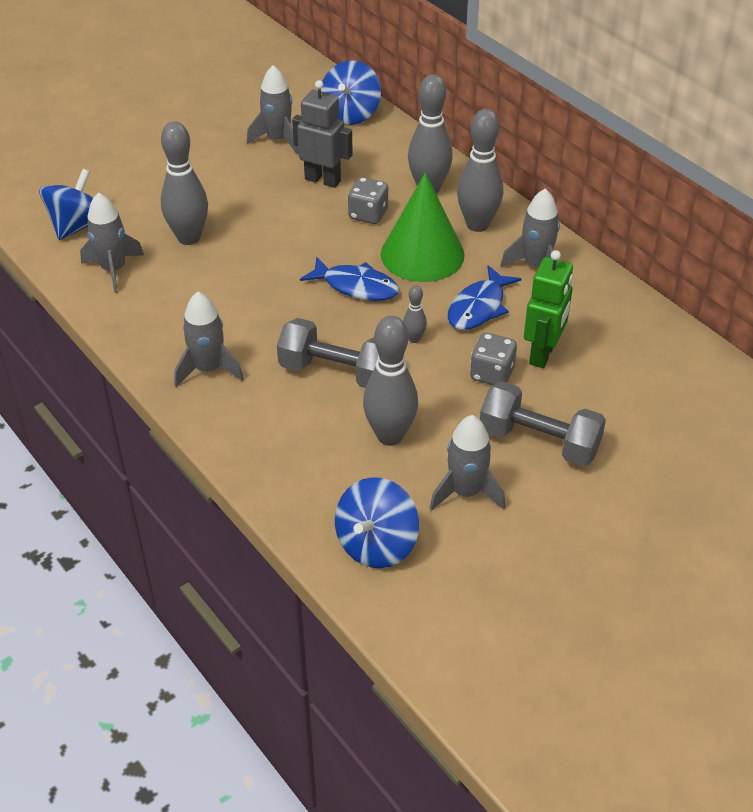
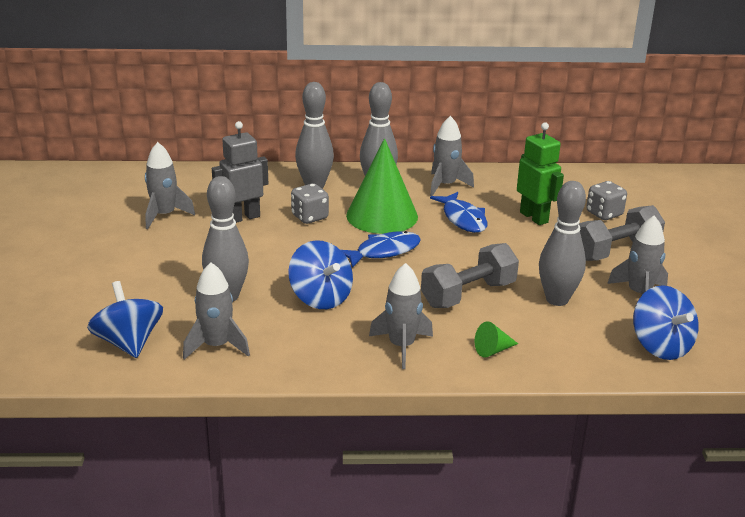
camera: 55 degrees left, 15 degrees down
blue spinning top [321,60,381,125] -> blue spinning top moved to [288,240,353,309]
grey bowling pin [403,285,427,343] -> none
grey dice [470,333,517,385] -> grey dice moved to [586,181,627,220]
none -> green cone [475,321,518,358]

